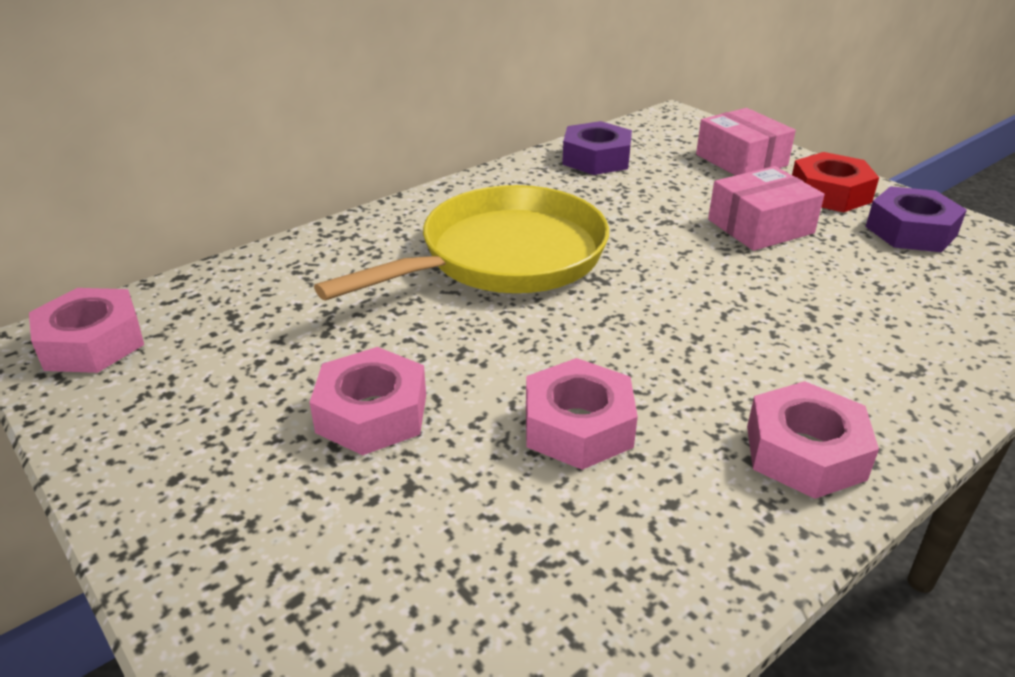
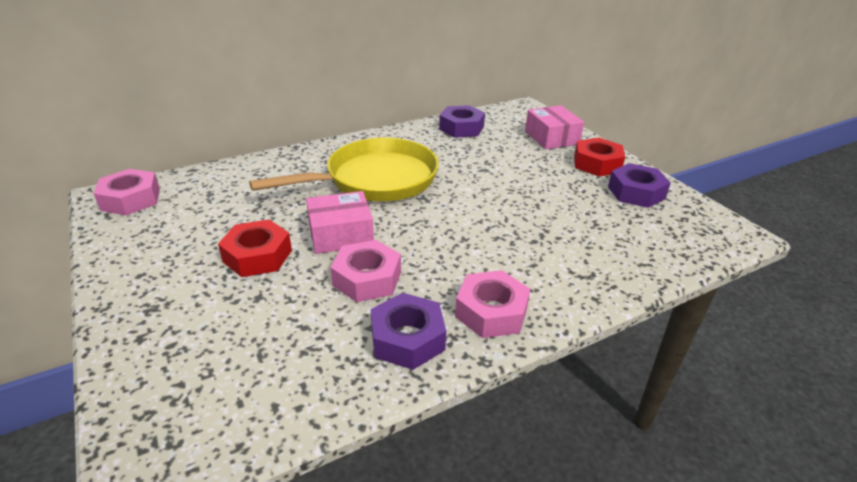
camera: 10 degrees right, 0 degrees up
pink nut [310,347,426,455] -> red nut [218,219,292,277]
pink box [708,166,824,251] -> pink box moved to [306,191,374,254]
none -> purple nut [371,293,446,370]

